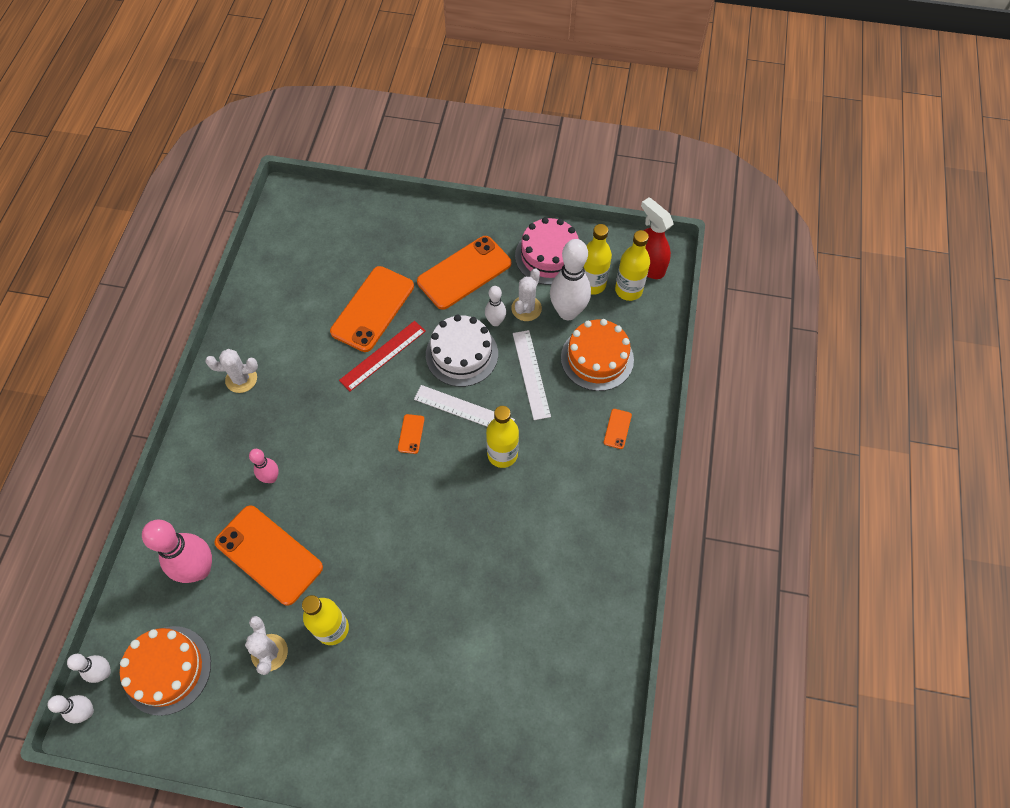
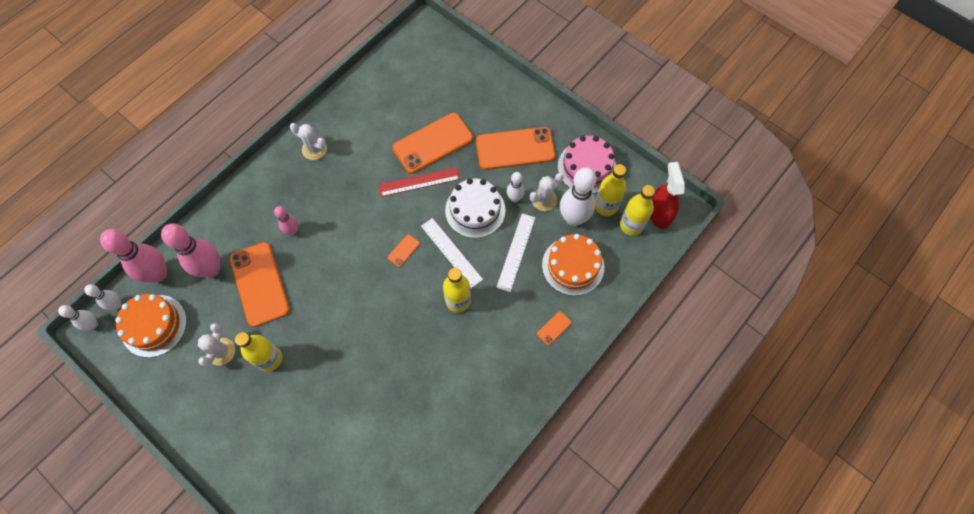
camera: 30 degrees right, 5 degrees up
none -> pink bowling pin [100,229,167,282]

